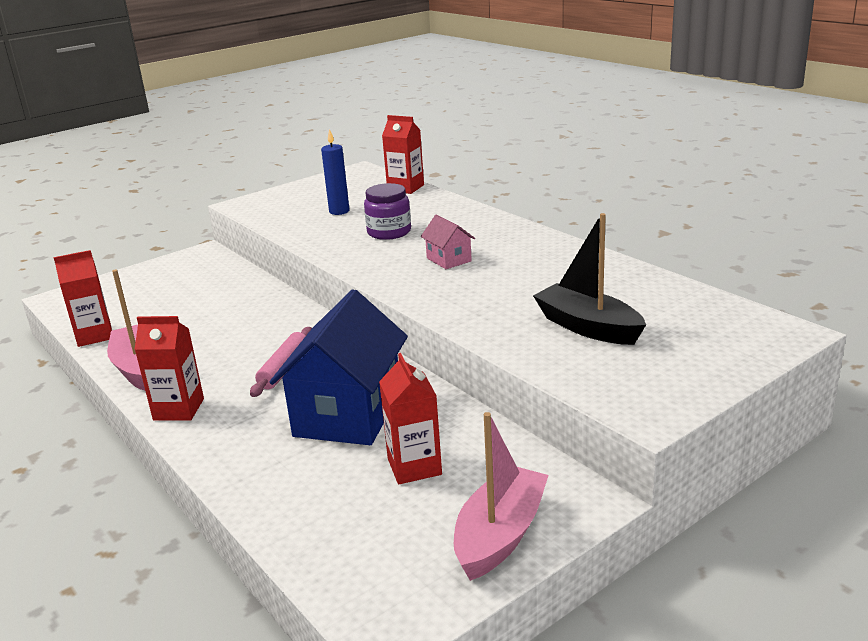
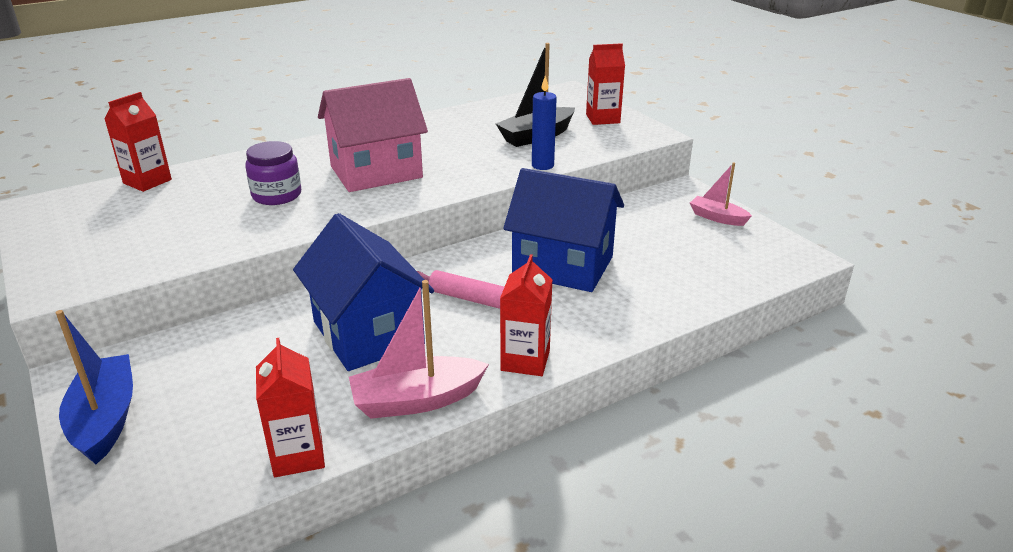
camera: 85 degrees left, 5 degrees up
blue candle [321,129,350,215] -> blue candle moved to [532,76,557,170]
red carton [379,353,442,484] -> red carton moved to [586,43,625,125]
pink house [421,215,475,269] -> pink house [318,78,428,192], size x2.20
pink boat [454,412,549,581] -> pink boat [690,162,752,226], size x0.62
none -> blue boat [56,310,133,464]
none -> blue house [293,213,434,371]

